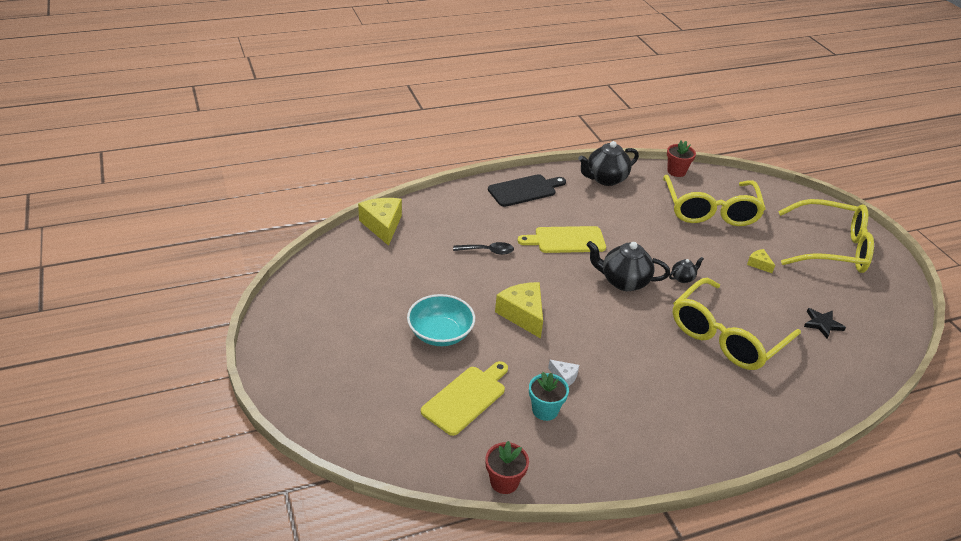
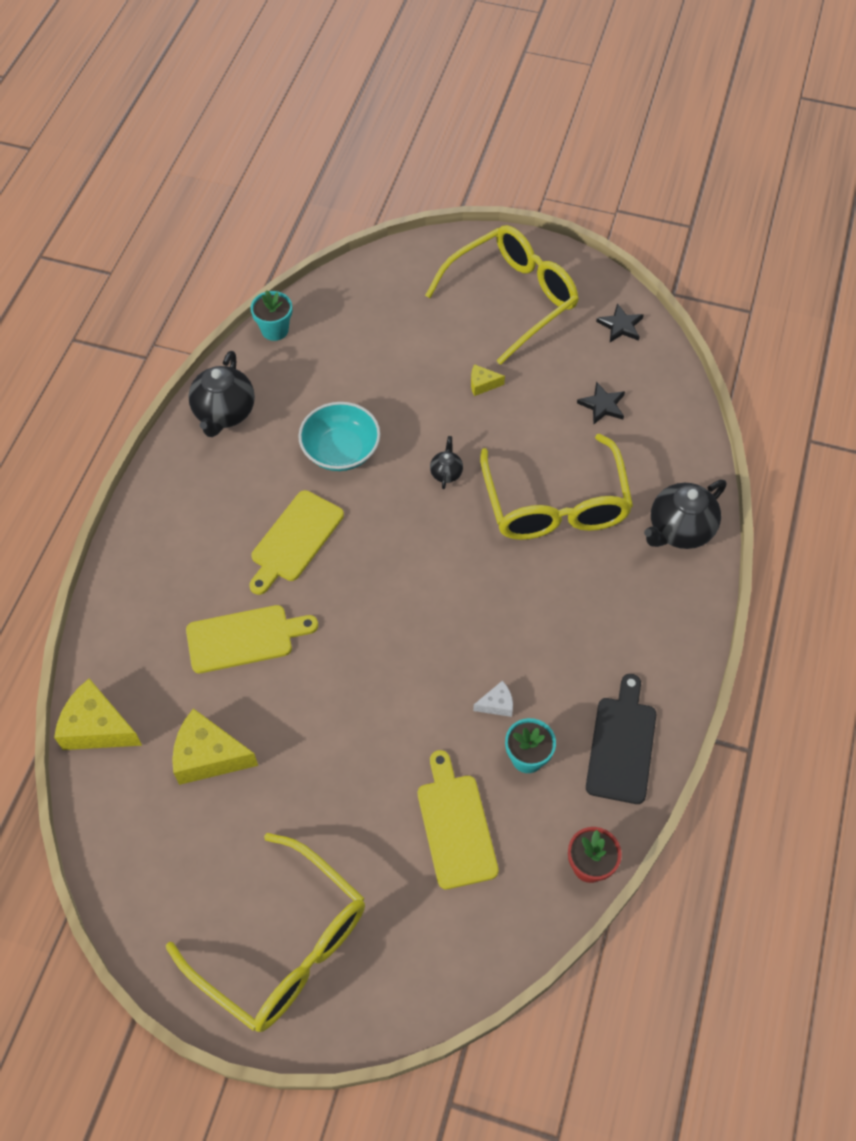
camera: 50 degrees left, 20 degrees up
turquoise bowl [407,294,475,346] -> turquoise bowl moved to [298,402,380,471]
black spoon [453,242,514,255] -> yellow cutting board [186,605,318,673]
black cutting board [488,174,566,207] -> black cutting board moved to [586,674,656,804]
yellow cheese [495,282,543,339] -> yellow cheese moved to [172,708,258,785]
black teapot [587,241,670,291] -> black teapot moved to [644,480,726,549]
yellow glasses [663,175,766,226] -> yellow glasses moved to [166,833,365,1032]
red flower pot [667,141,696,177] -> turquoise flower pot [250,290,292,341]
none -> black star [596,303,644,342]

